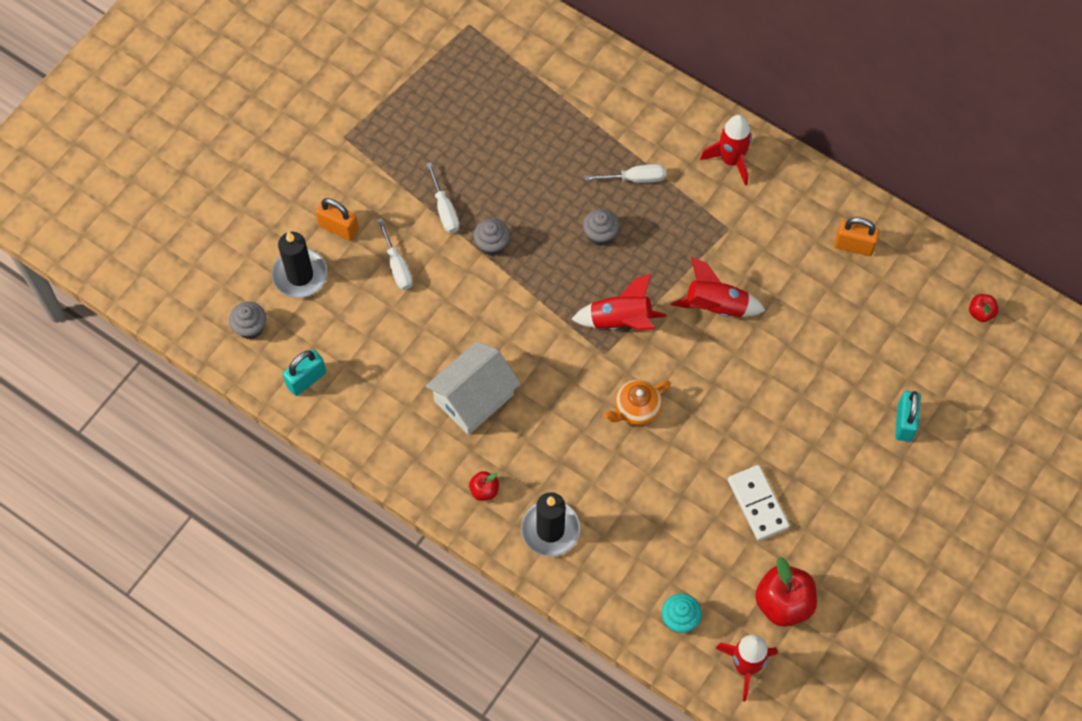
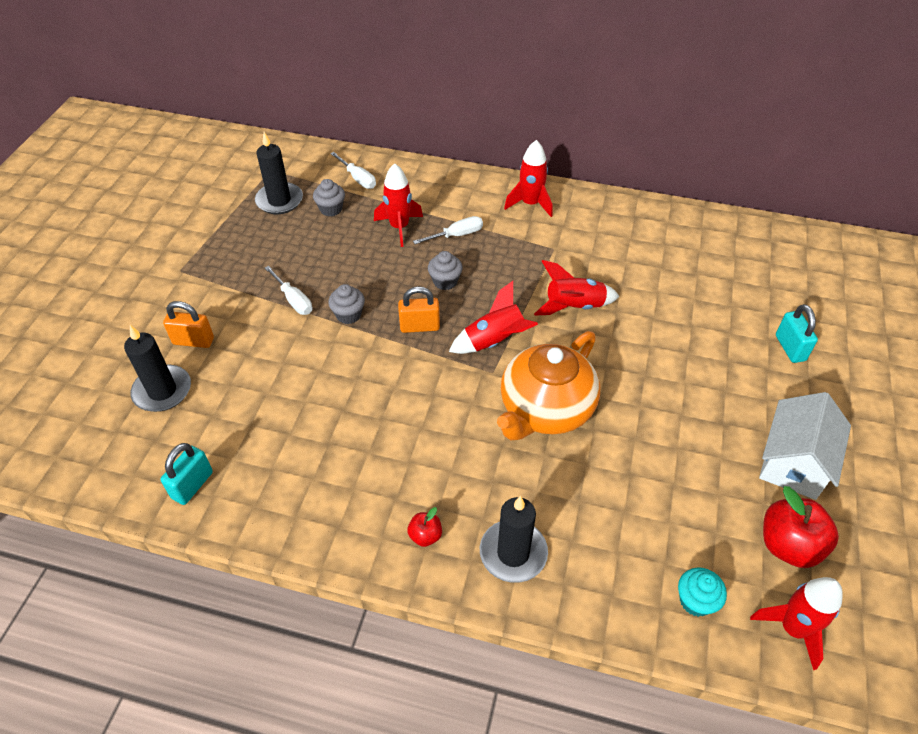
camera: 20 degrees left, 15 degrees down
grey cupcake [229,302,266,340] -> grey cupcake moved to [313,179,345,217]
white screwdriver [377,218,413,290] -> white screwdriver moved to [330,152,376,189]
white house [425,341,521,435] -> white house moved to [759,392,851,500]
orange teapot [603,380,671,425] -> orange teapot [497,331,600,440], size x1.98
white domino [728,465,790,541] -> none
orange padlock [834,217,880,256] -> orange padlock moved to [398,287,440,333]
red apple [969,294,999,322] -> none
none -> black candle [255,132,303,214]
none -> red rocket [374,163,423,247]

